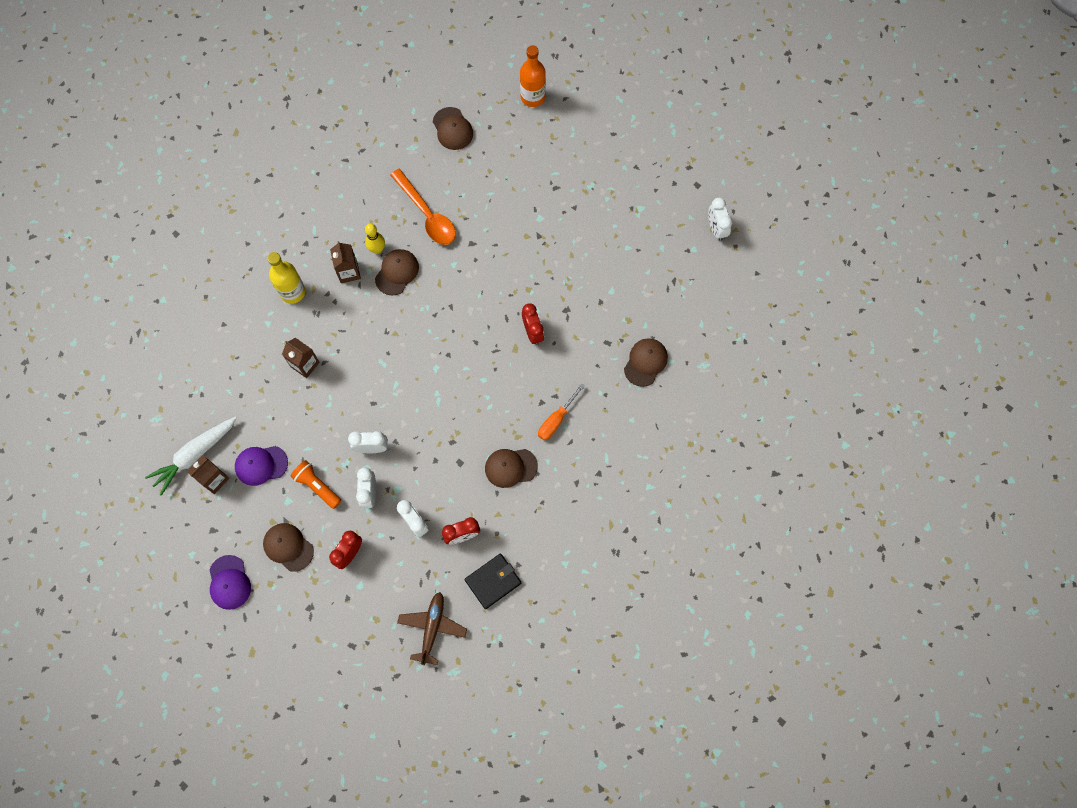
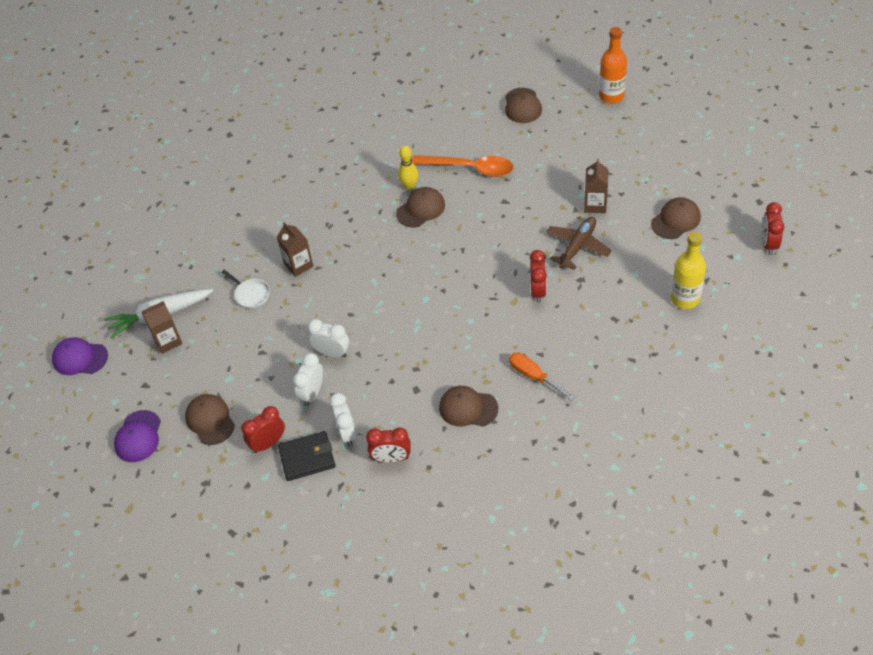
camera: 25 degrees right, 20 degrees down
purple cap [235,446,288,486] -> purple cap moved to [52,337,108,375]
yellow bottle [267,252,305,304] -> yellow bottle moved to [671,232,706,309]
orange flashlight [290,460,341,509] -> none
brown carton [330,241,361,283] -> brown carton moved to [584,159,608,213]
orange spoon [390,169,456,245] -> orange spoon turned 60 degrees counterclockwise [412,155,513,177]
brown plane [397,592,467,665] -> brown plane moved to [546,217,612,270]
black wallet [465,554,521,609] -> black wallet moved to [278,431,335,481]
orange screwdriver [538,383,585,440] -> orange screwdriver turned 75 degrees clockwise [509,352,575,400]
brown cap [624,338,668,387] -> brown cap moved to [651,197,701,239]
white clock [708,198,732,241] -> red clock [762,202,784,255]
none -> white pan [222,270,270,309]

